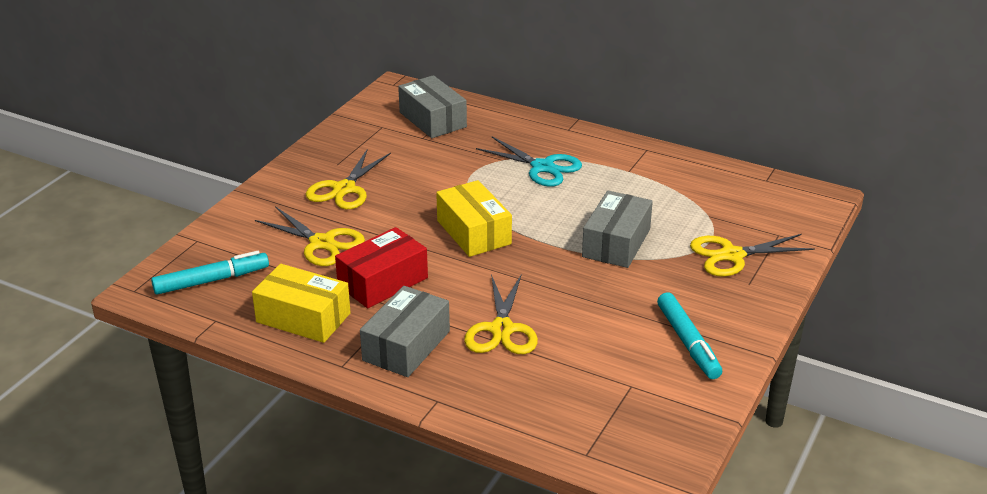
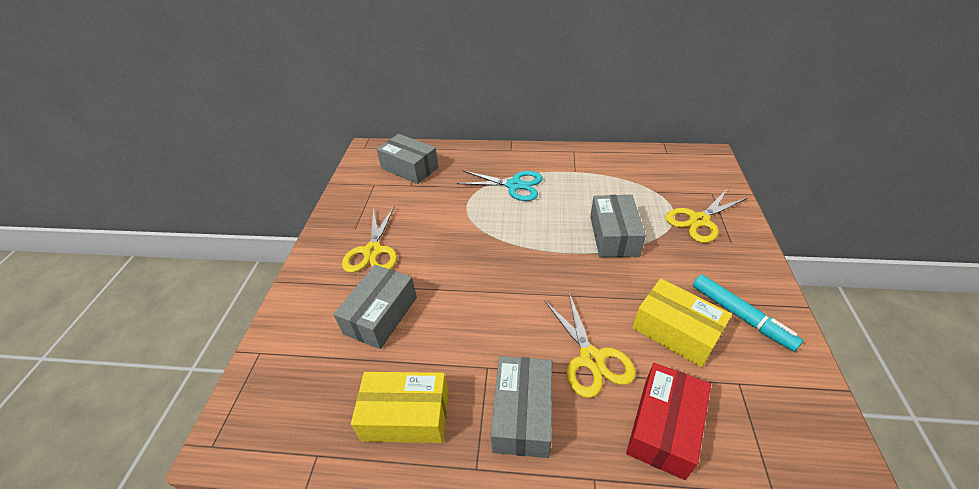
camera: 20 degrees left, 10 degrees up
turquoise marker [151,251,269,295] -> none
yellow scissors [255,206,365,266] -> grey box [334,265,417,349]
red box [335,227,428,308] -> red box moved to [626,363,711,480]
yellow box [436,180,512,257] -> yellow box moved to [633,279,732,367]

